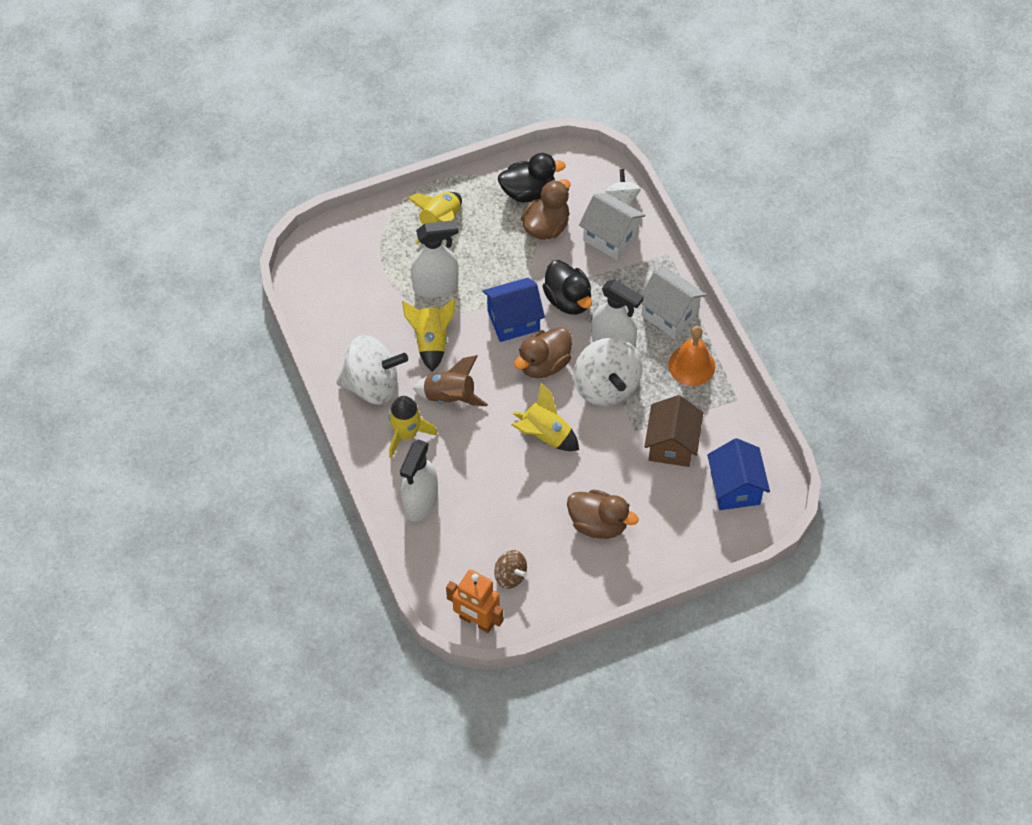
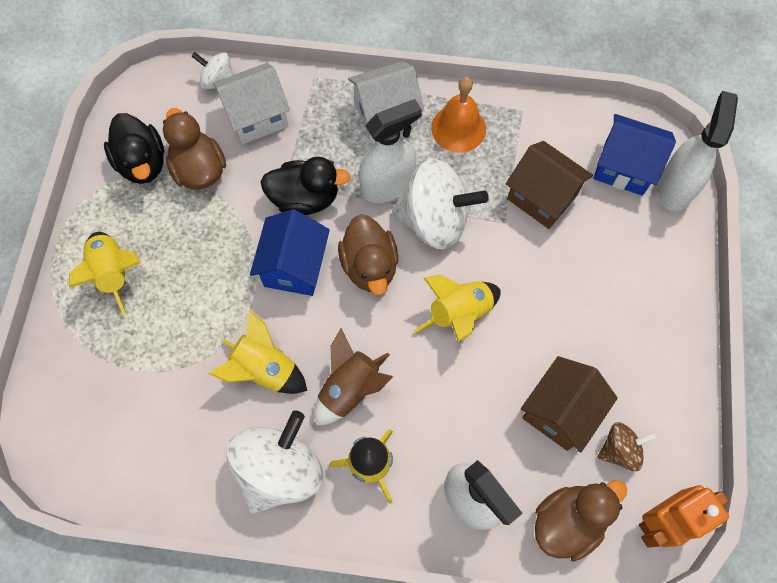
camera: 60 degrees left, 10 degrees up
white spray bottle [411,220,458,298] -> white spray bottle moved to [658,91,738,211]
black duck [498,153,566,203] -> black duck turned 135 degrees clockwise [104,113,164,184]
brown duck [567,489,639,539] -> brown duck moved to [535,480,627,562]
none -> brown house [521,356,618,453]

